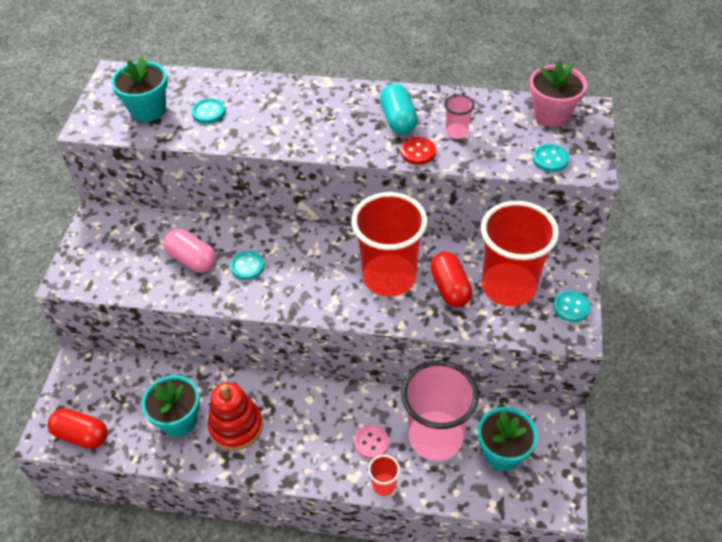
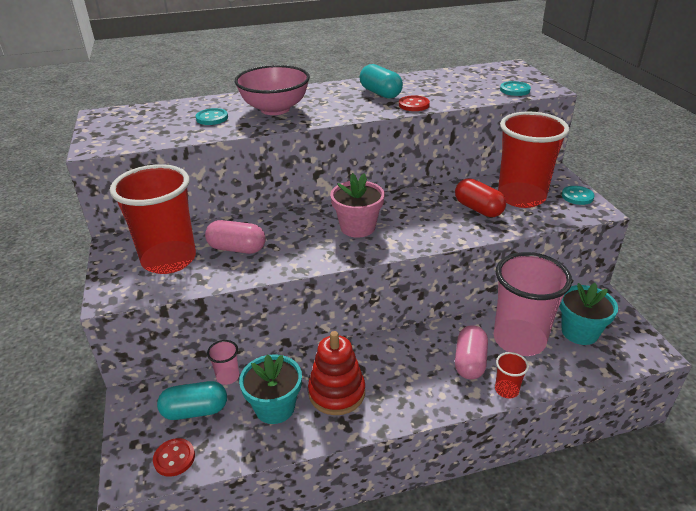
camera: 25 degrees left, 15 degrees down
red capsule [48,408,108,449] -> red button [153,438,195,477]
turquoise flower pot [111,56,168,122] -> none
turquoise button [230,251,264,280] -> none
red cup [351,192,428,297] -> red cup moved to [110,164,196,274]
pink button [354,425,389,459] -> pink capsule [455,325,488,379]
pink cup [444,94,475,139] -> pink cup moved to [207,340,239,385]
pink flower pot [529,59,587,127] -> pink flower pot moved to [330,173,385,238]
none -> turquoise capsule [157,381,227,420]
none -> pink bowl [235,65,310,115]

